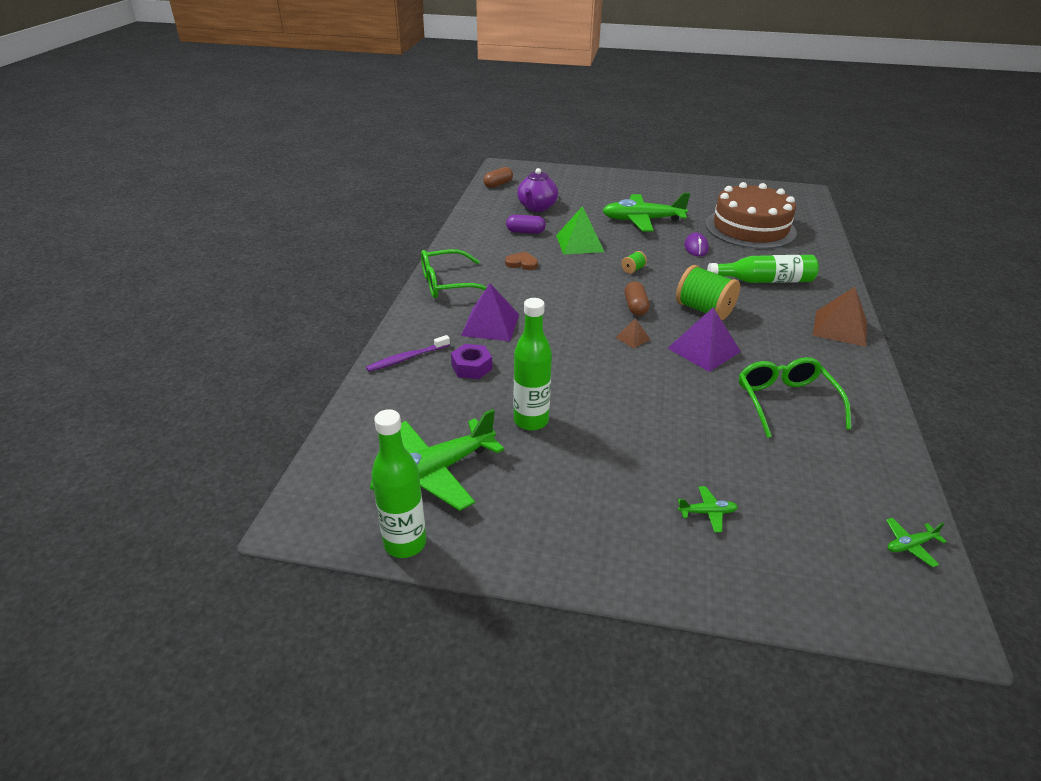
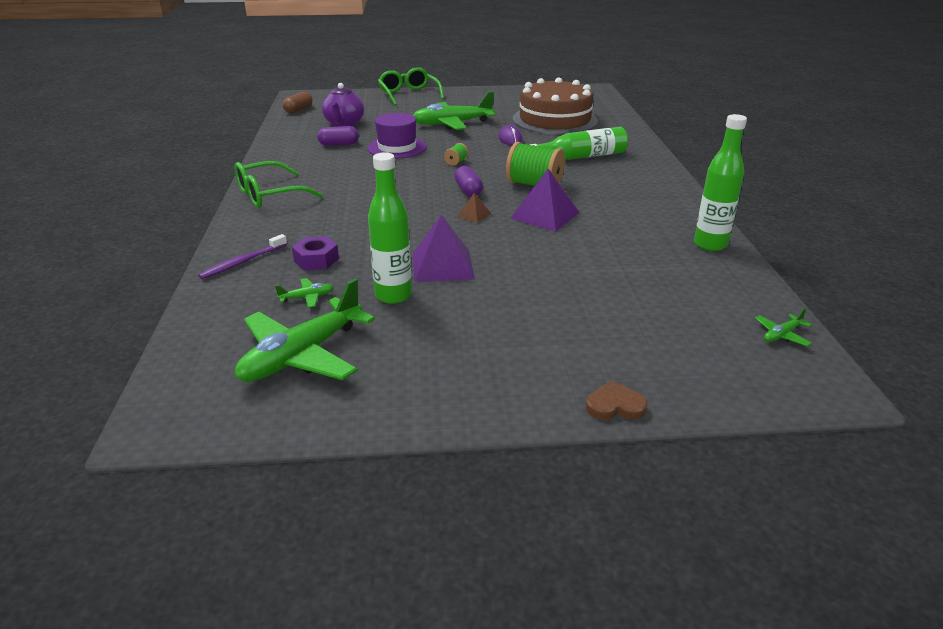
camera: 15 degrees left, 5 degrees down
green bottle [371,409,426,558] -> green bottle moved to [694,114,747,251]
purple pyramid [461,283,519,341] -> purple pyramid moved to [413,214,475,283]
brown heart [505,252,538,270] -> brown heart moved to [586,380,648,420]
green pyramid [556,206,604,254] -> purple hat [367,113,427,159]
brown capsule [625,281,650,316] -> purple capsule [454,166,483,197]
green plane [678,486,738,532] -> green plane moved to [275,278,334,308]
green glasses [739,357,851,438] -> green glasses moved to [378,67,444,106]
brown pyramid [813,287,867,347] -> none

